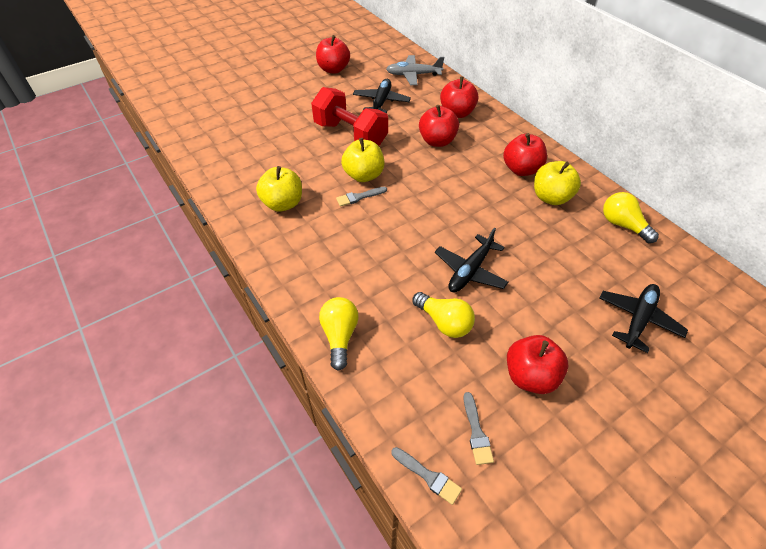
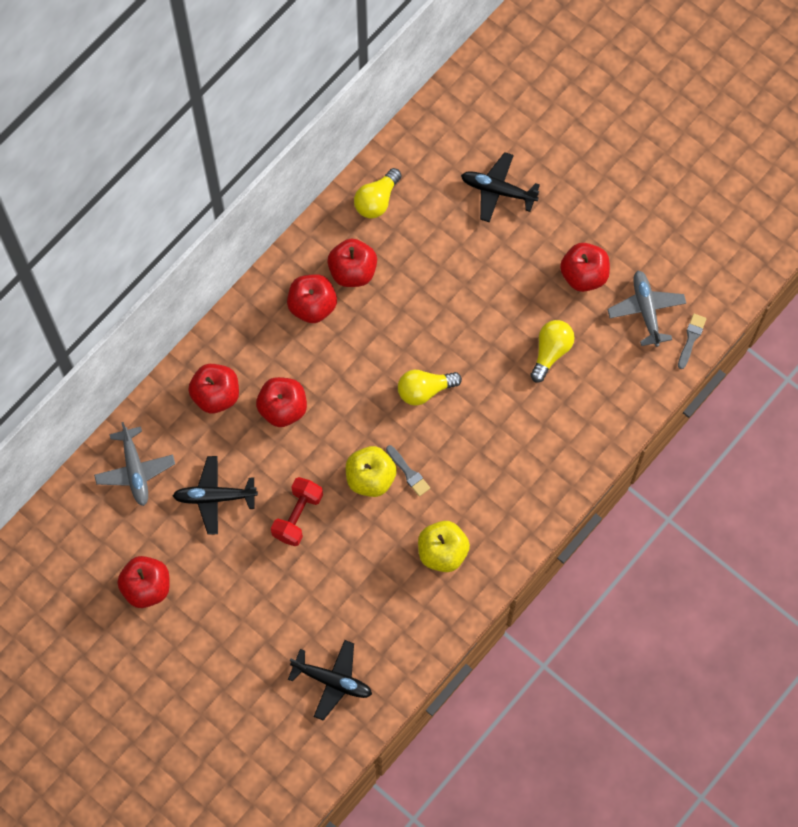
camera: 105 degrees left, 20 degrees up
red dumbbell [311,87,388,146] -> red dumbbell [271,477,323,546], size x0.65
yellow light bulb [319,297,359,371] -> yellow light bulb moved to [398,370,462,406]
black plane [435,227,508,292] -> black plane moved to [288,640,372,720]
grey brush [464,392,494,465] -> grey plane [607,271,686,347]
yellow apple [534,161,581,205] -> red apple [327,239,377,287]

